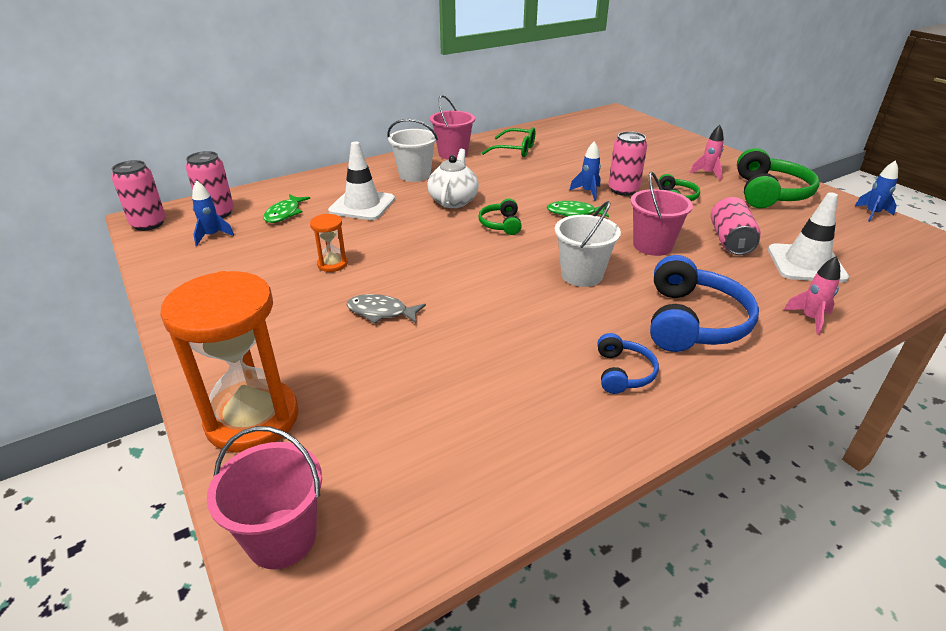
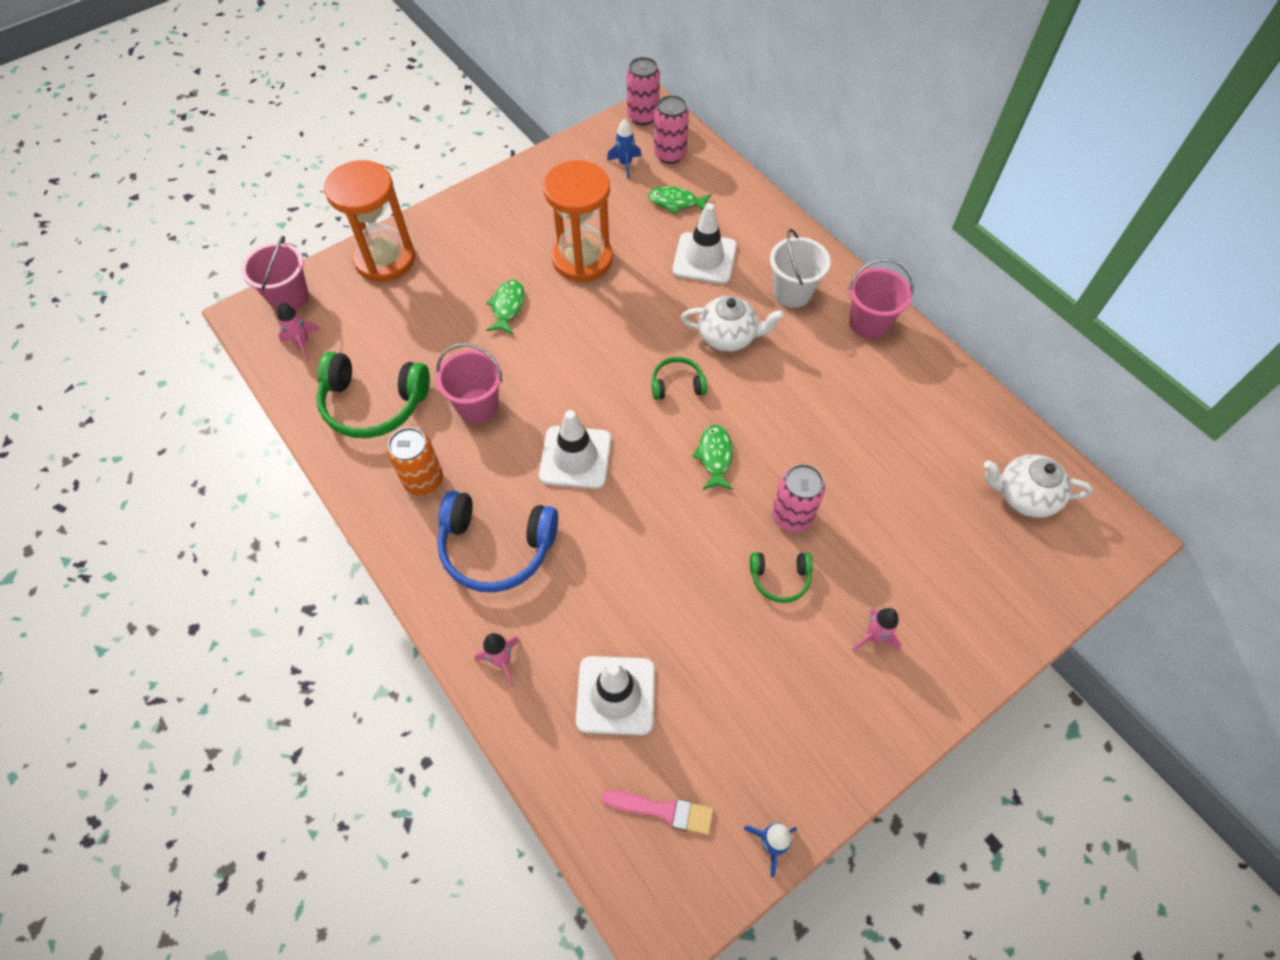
camera: 85 degrees right, 25 degrees up
orange hourglass [310,214,348,272] -> orange hourglass [543,160,613,282], size x2.18
grey fish [347,294,426,323] -> green fish [486,279,524,334]
green glasses [482,127,535,157] -> none
white bucket [555,201,621,287] -> white traffic cone [539,410,611,489]
blue rocket [569,141,601,201] -> none
blue headphones [597,333,659,394] -> orange can [387,427,443,496]
pink bucket [630,172,693,256] -> pink bucket moved to [436,343,502,423]
pink can [711,197,761,255] -> none
green headphones [737,148,820,208] -> green headphones moved to [316,352,430,438]
none -> pink rocket [277,302,320,360]
none -> pink brush [602,790,713,835]
none -> white teapot [984,454,1093,518]

